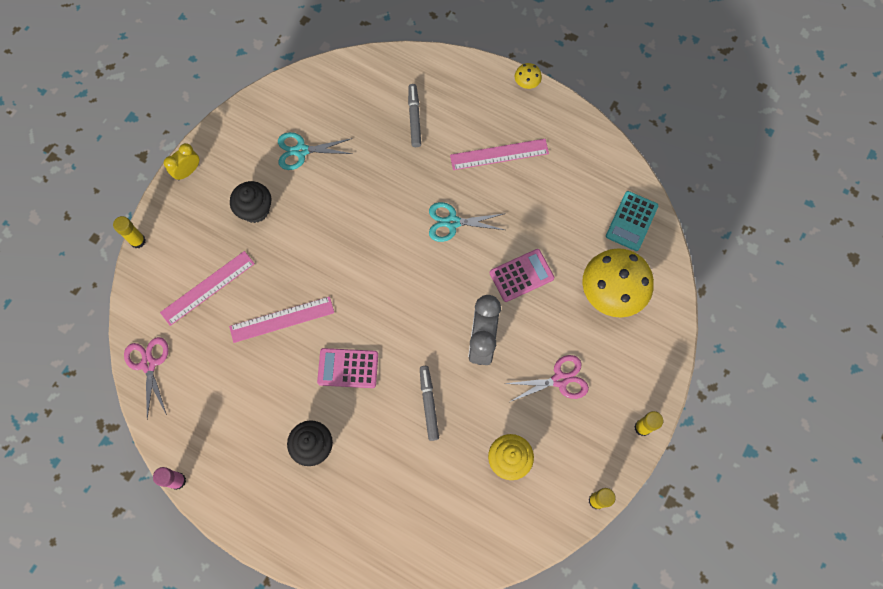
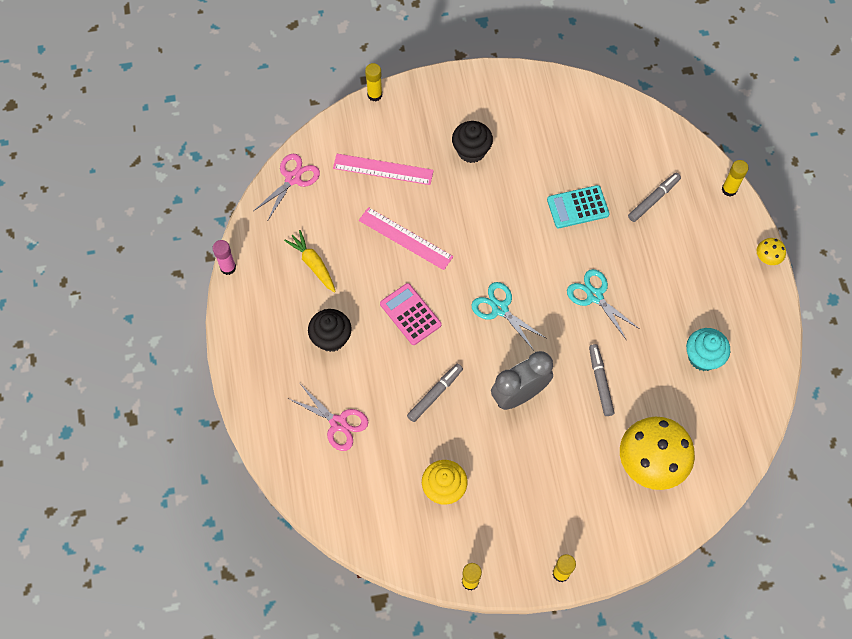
camera: 50 degrees right, 5 degrees down
yellow clock [164,143,199,180] -> none
turquoise scissors [278,132,352,170] -> turquoise scissors moved to [471,282,547,349]
pink ruler [450,139,549,170] -> none
pink calculator [490,249,554,302] -> grey marker [589,344,615,416]
pink scissors [504,355,589,402] -> pink scissors moved to [289,385,368,451]
turquoise calculator [606,191,658,251] -> turquoise calculator moved to [547,185,609,228]
none -> yellow carrot [284,230,336,293]
none -> turquoise cupcake [686,328,730,371]
none -> yellow glue stick [722,160,749,196]

